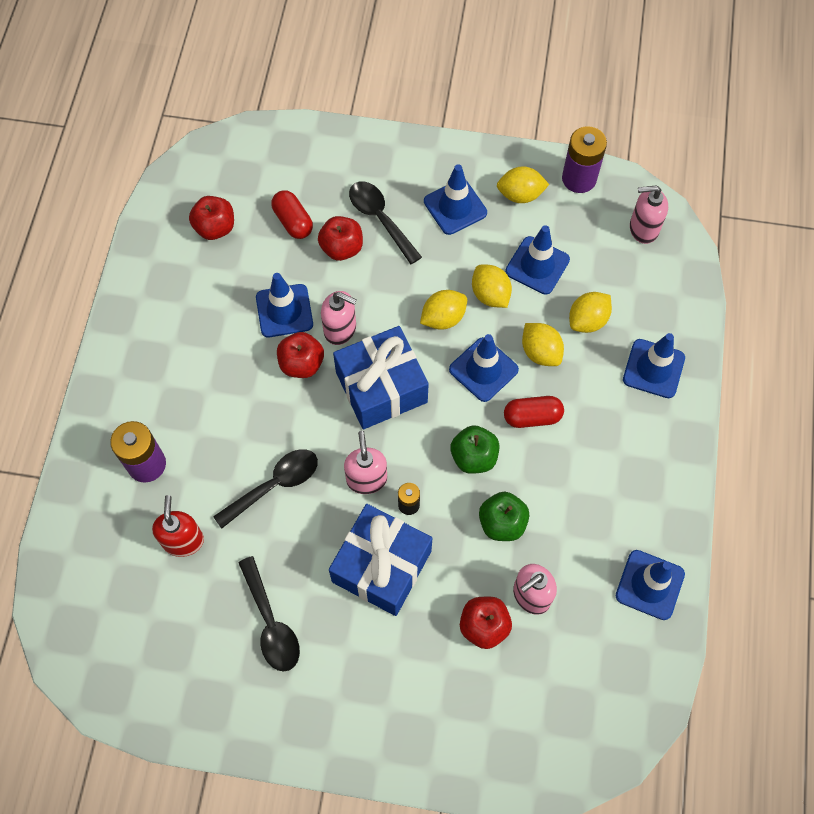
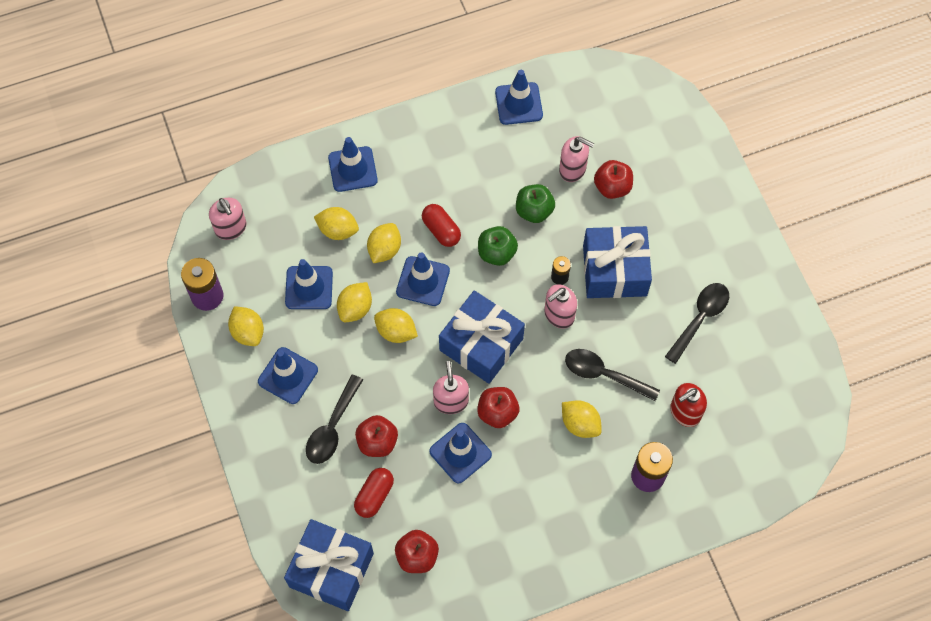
camera: 120 degrees left, 0 degrees up
none -> blue gift [284,519,374,611]
none -> yellow lemon [562,400,602,438]

